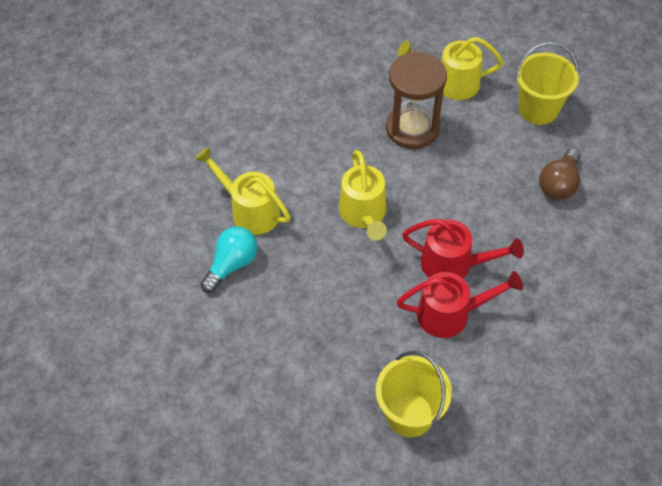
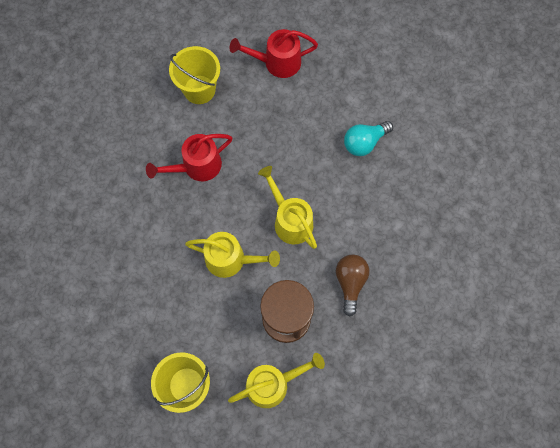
camera: 155 degrees right, 15 degrees up
yellow watering can [195,147,291,235] -> yellow watering can moved to [185,232,280,278]
turquoise light bulb [200,226,257,293] -> turquoise light bulb turned 45 degrees clockwise [344,121,393,156]
red watering can [402,219,524,278] -> red watering can moved to [229,29,318,78]
brown light bulb [539,148,581,200] -> brown light bulb moved to [336,255,369,317]

